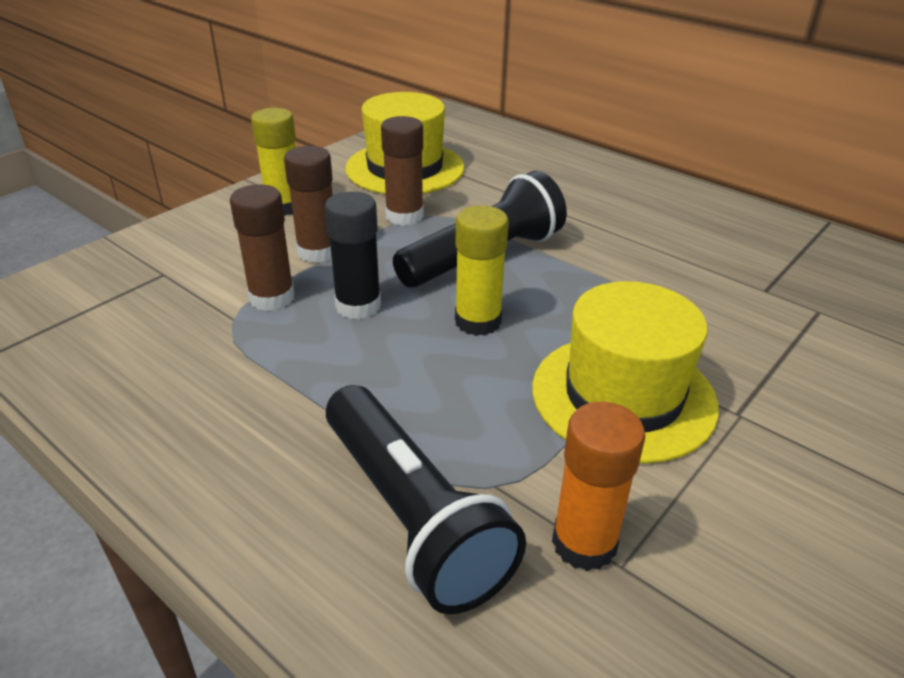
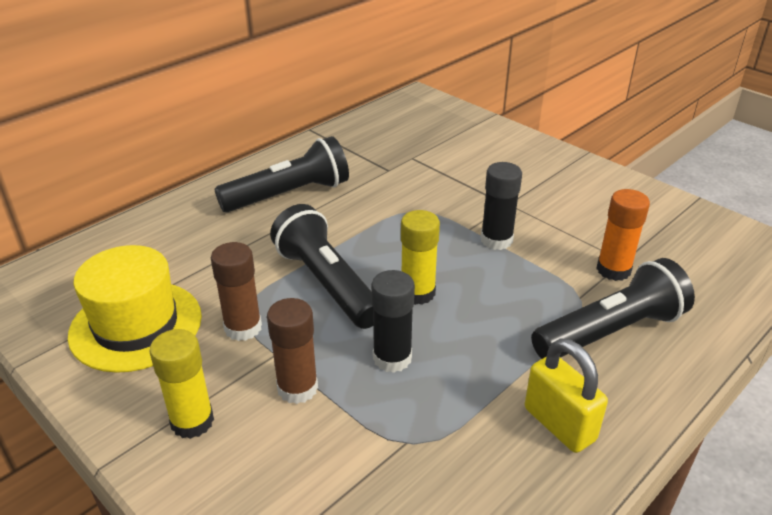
camera: 85 degrees left, 0 degrees up
brown glue stick [230,184,295,311] -> none
yellow hat [532,281,719,463] -> black glue stick [481,162,522,250]
none -> black flashlight [215,136,349,212]
none -> yellow padlock [525,338,608,453]

